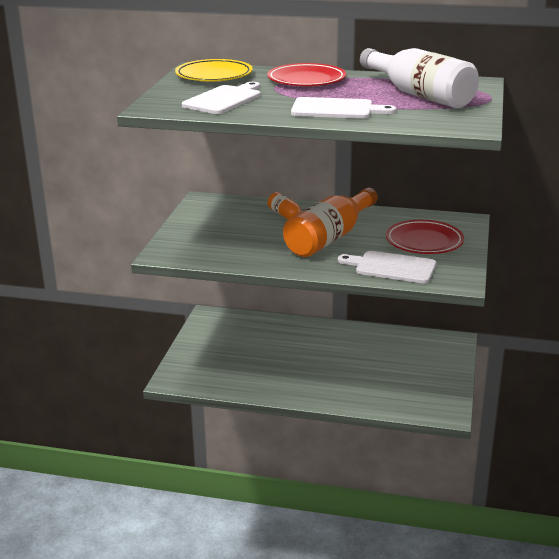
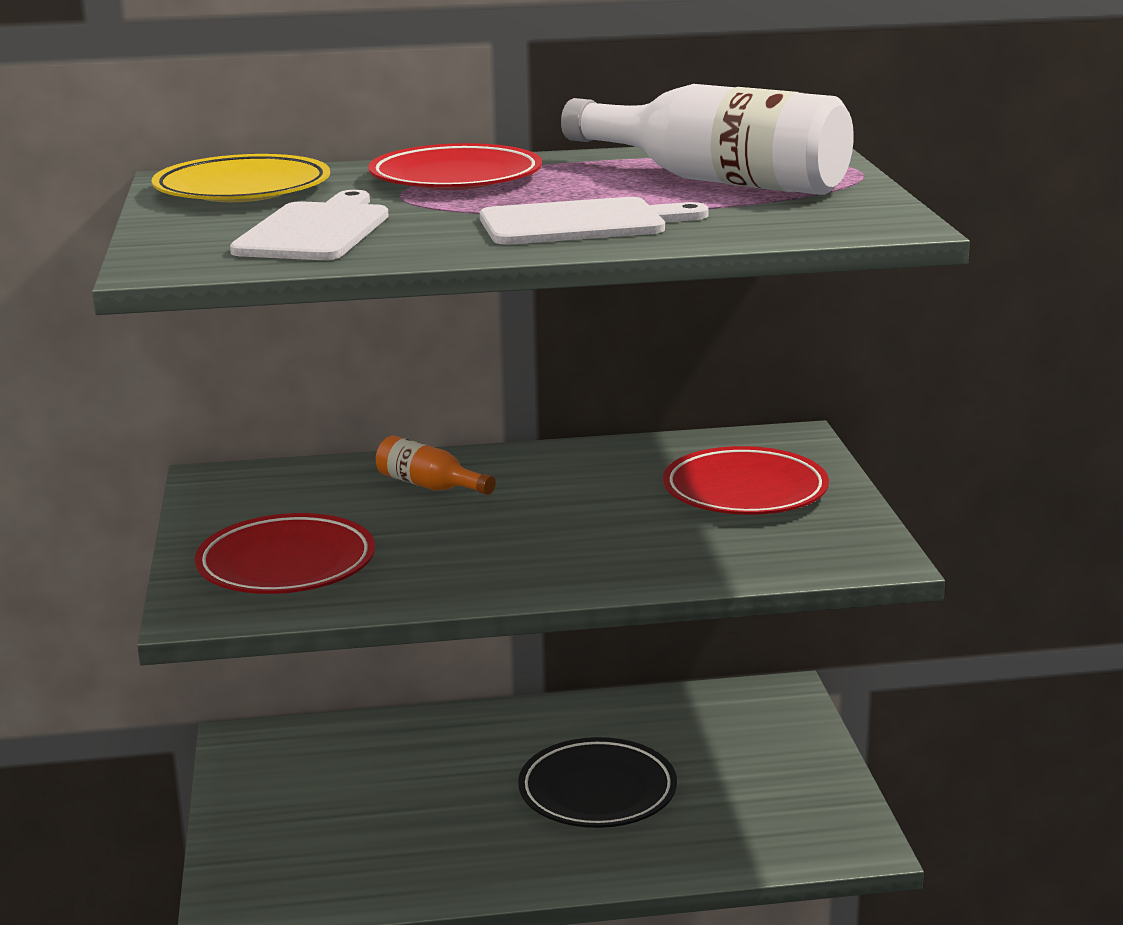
camera: 20 degrees left, 5 degrees down
orange bottle [283,188,378,257] -> none
white cutting board [338,251,436,283] -> none
none -> red plate [195,513,375,594]
none -> black plate [518,737,677,828]

